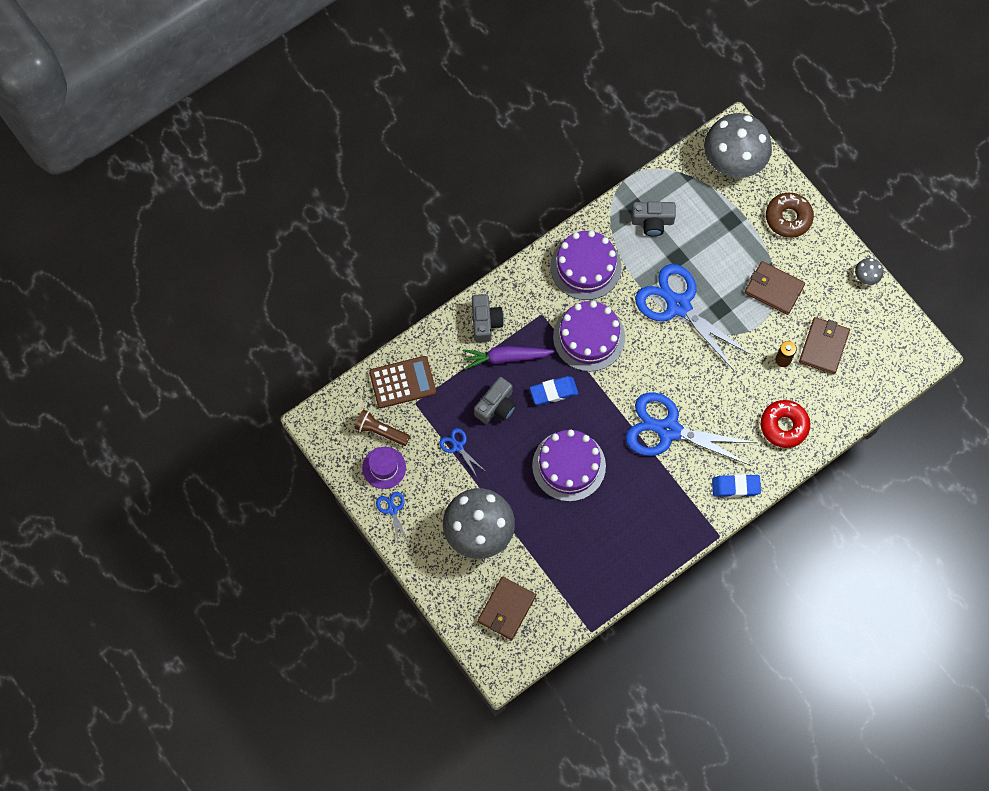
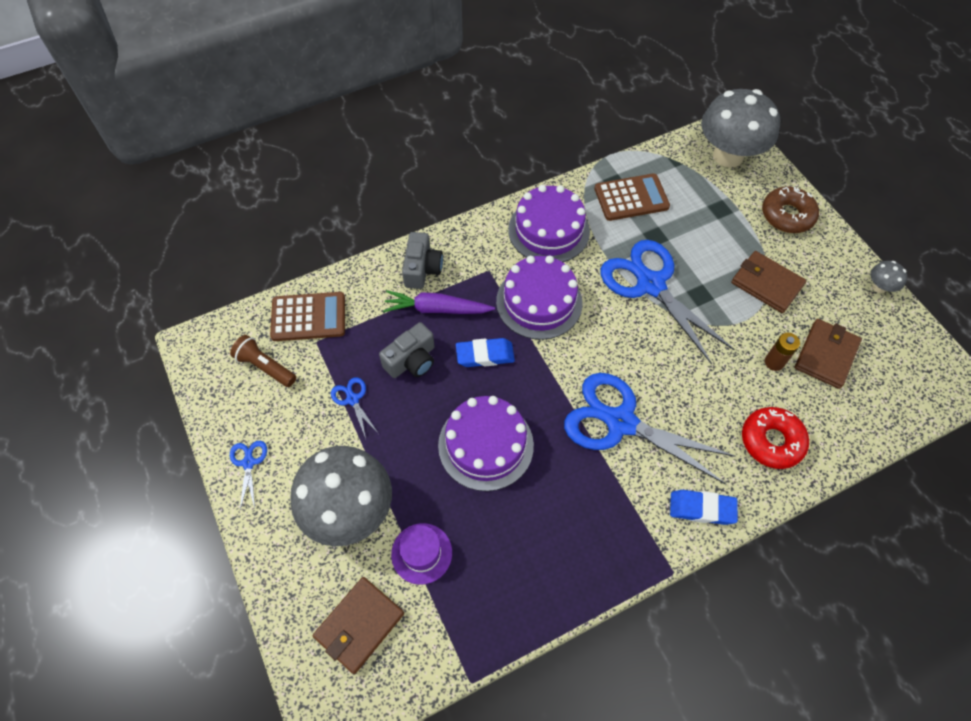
camera: 10 degrees right, 10 degrees down
purple hat [362,447,406,489] -> purple hat moved to [391,523,452,585]
grey camera [631,202,676,236] -> brown calculator [594,173,670,221]

